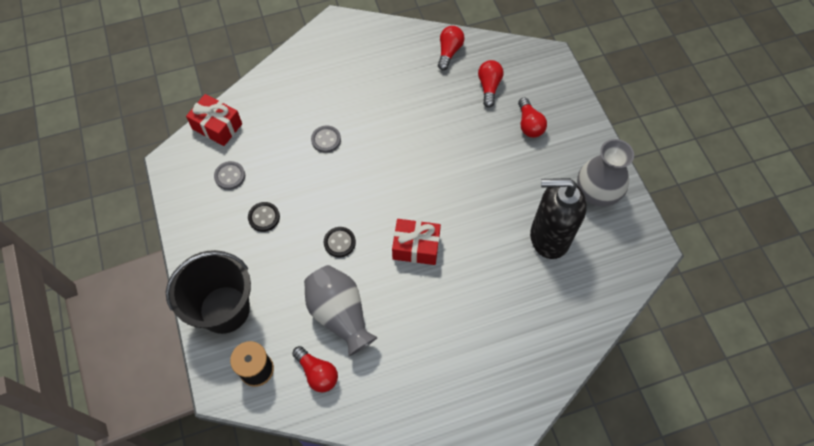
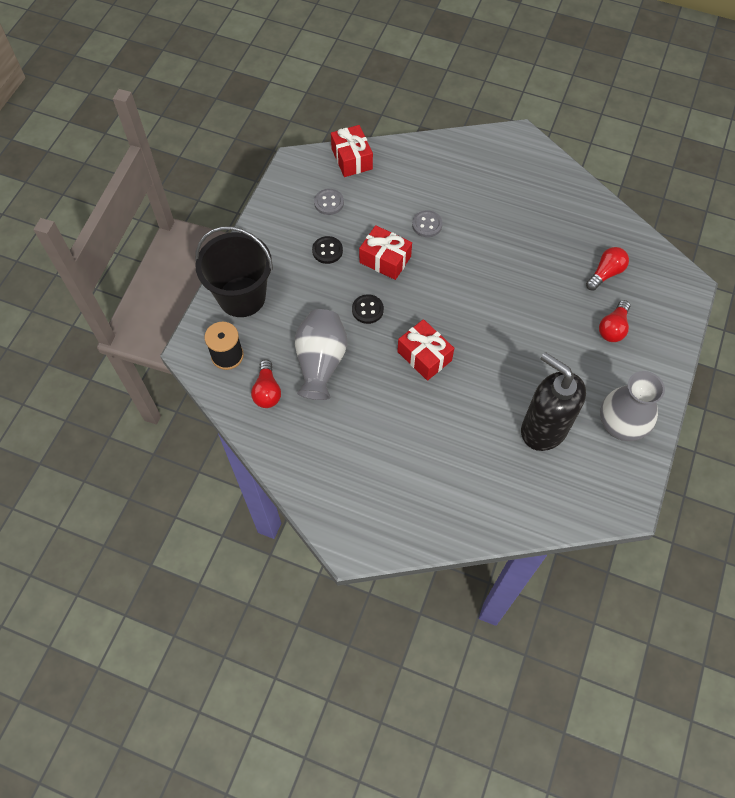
camera: 40 degrees right, 0 degrees up
red light bulb [438,26,465,70] -> none
none -> red gift [359,225,412,280]

